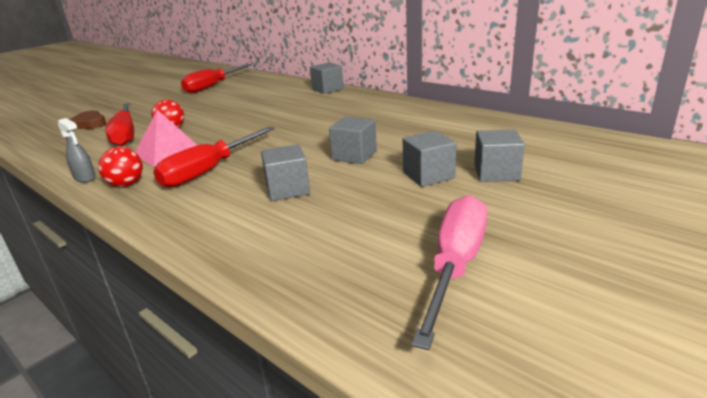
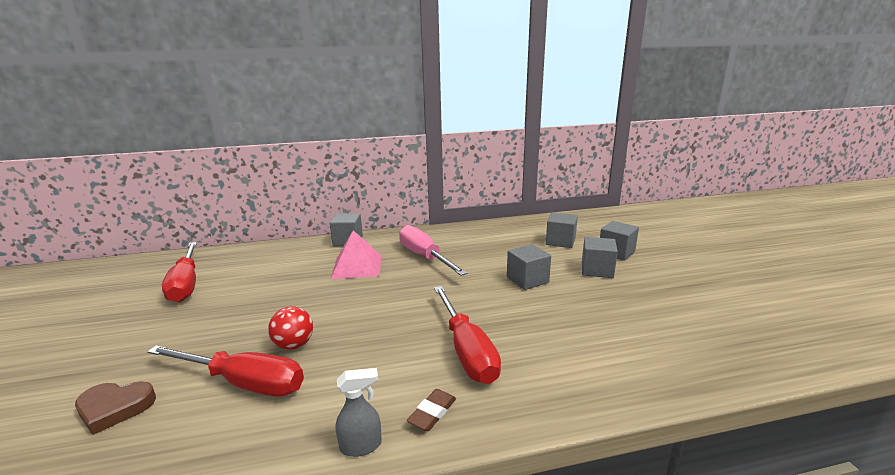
camera: 55 degrees left, 5 degrees down
red ball [98,147,143,187] -> brown eraser [407,389,456,431]
pink pyramid [135,110,197,167] -> pink pyramid moved to [331,230,381,279]
grey cube [261,144,310,201] -> grey cube moved to [546,212,578,248]
pink screwdriver [411,195,488,350] -> pink screwdriver moved to [399,225,468,276]

